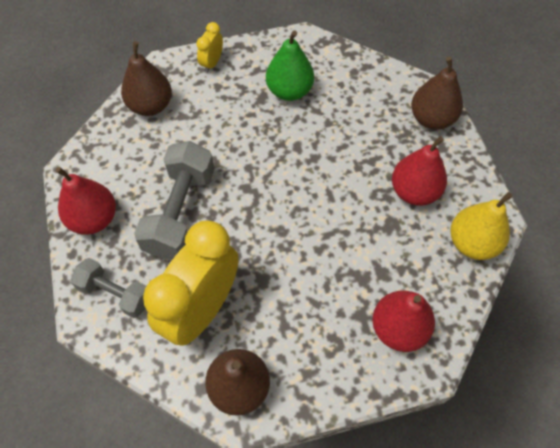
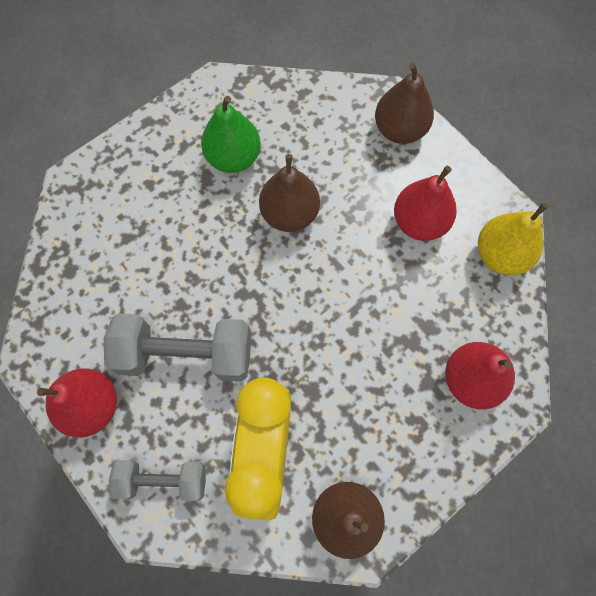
camera: 25 degrees left, 10 degrees up
brown pear [121,42,172,116] -> brown pear moved to [259,154,320,232]
grey dumbbell [134,141,214,259] -> grey dumbbell turned 75 degrees counterclockwise [104,313,251,381]
yellow clock [196,22,223,73] -> none

